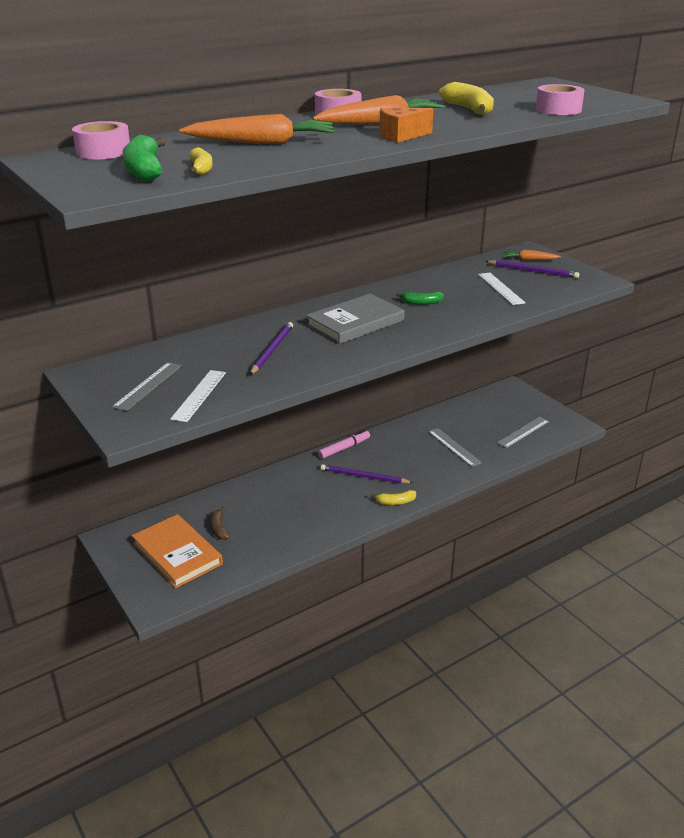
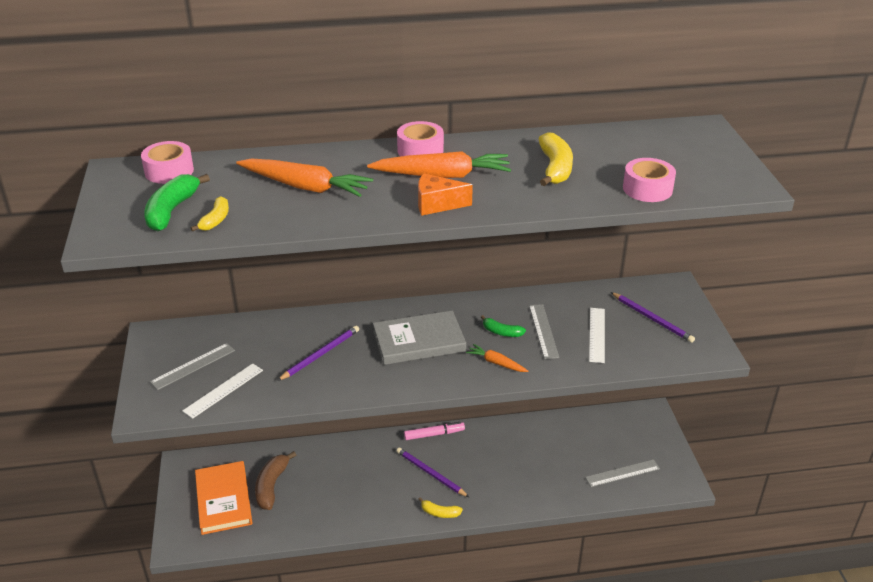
camera: 25 degrees right, 5 degrees up
brown banana [210,507,229,540] -> brown banana [255,451,296,510], size x1.69
grey ruler [428,428,482,467] -> grey ruler moved to [529,304,559,359]
orange carrot [504,250,561,260] -> orange carrot moved to [466,344,528,372]

